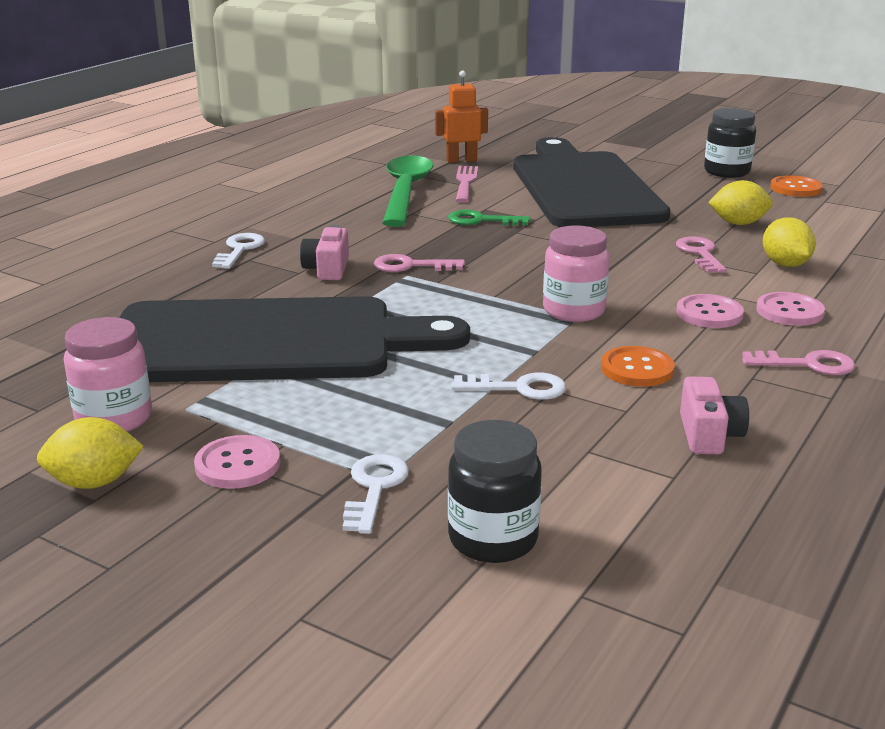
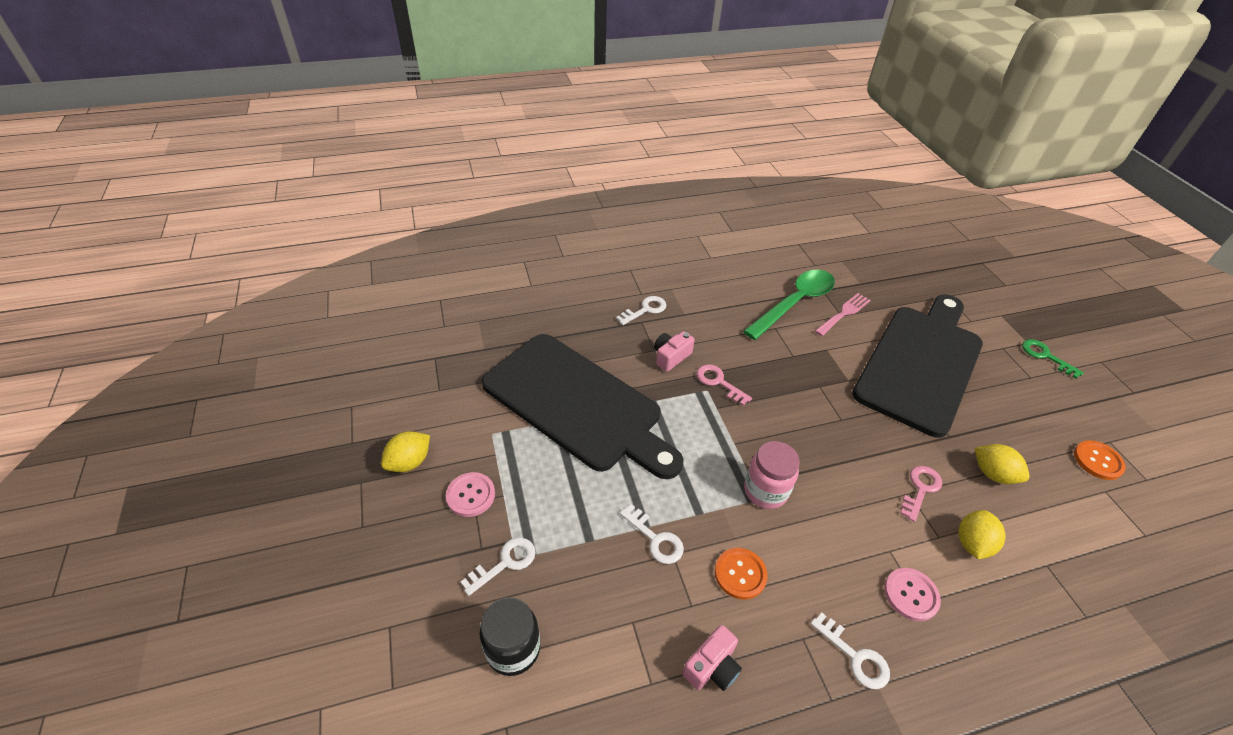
camera: 40 degrees right, 20 degrees up
yellow lemon [37,417,144,489] -> yellow lemon turned 75 degrees counterclockwise [381,431,430,472]
pink jar [64,317,152,432] -> none
orange robot [435,71,488,163] -> none
green key [448,209,531,225] -> green key moved to [1022,339,1084,379]
pink button [676,294,744,328] -> none
black jar [704,108,756,178] -> none
pink key [742,350,855,375] -> white key [810,612,890,689]

